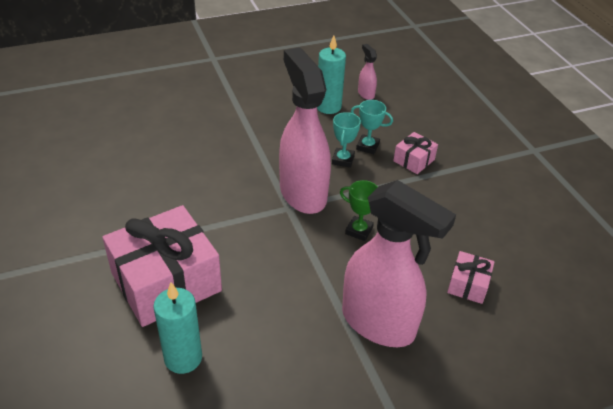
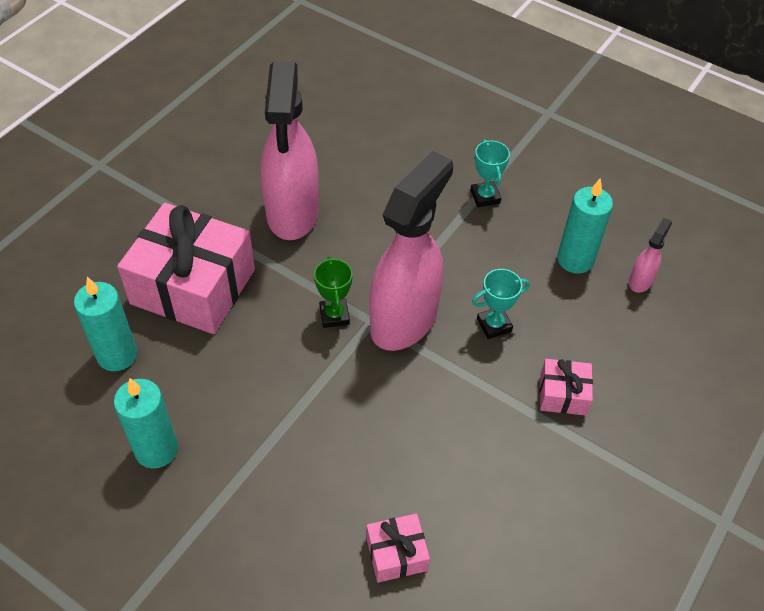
camera: 55 degrees right, 10 degrees up
green trophy [340,180,378,241] -> green trophy moved to [314,256,353,328]
pink spray bottle [342,180,456,347] -> pink spray bottle moved to [261,61,319,240]
turquoise trophy [351,100,393,154] -> turquoise trophy moved to [470,139,510,207]
none -> turquoise candle [114,378,178,469]

